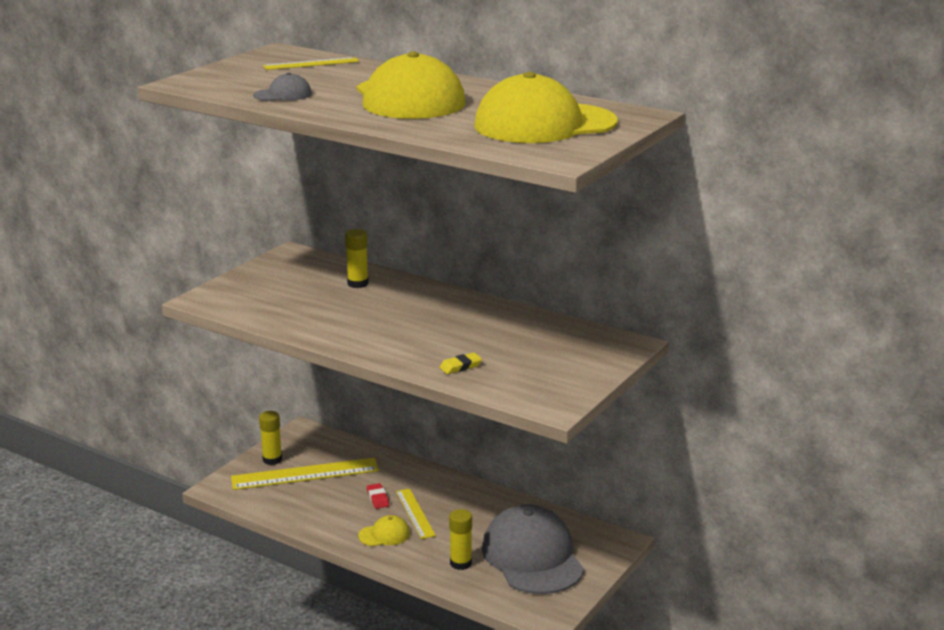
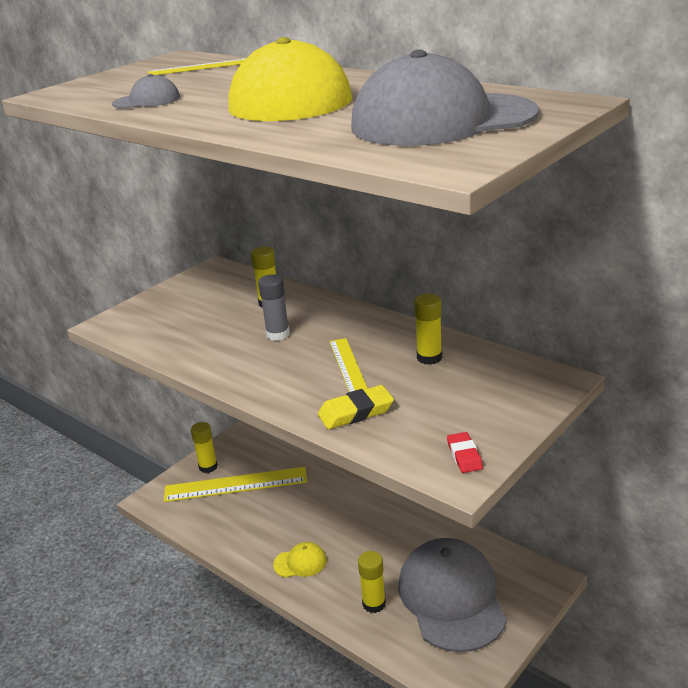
camera: 10 degrees right, 5 degrees up
red eraser [367,483,389,509] -> red eraser moved to [447,432,483,473]
yellow ruler [396,489,436,539] -> yellow ruler moved to [329,338,368,392]
yellow eraser [439,353,482,374] -> yellow eraser [318,385,394,429], size x1.55
yellow cap [474,72,618,143] -> grey cap [351,50,539,146]
none -> grey glue stick [258,274,290,341]
none -> yellow glue stick [414,293,442,365]

